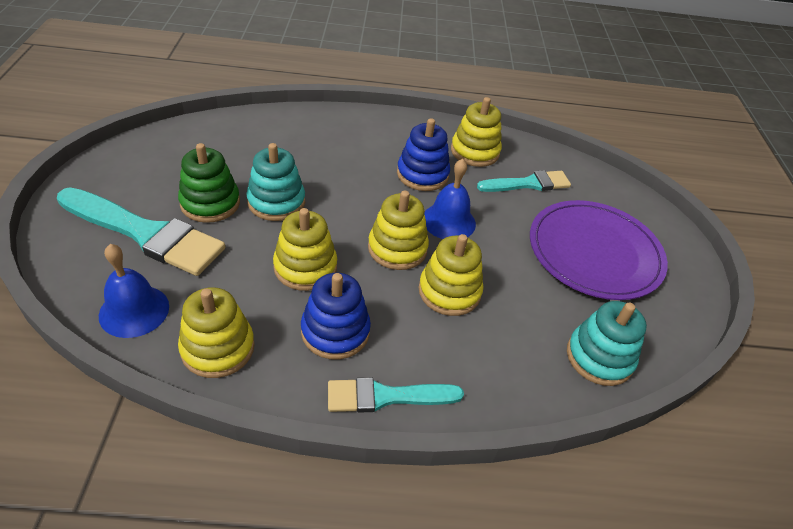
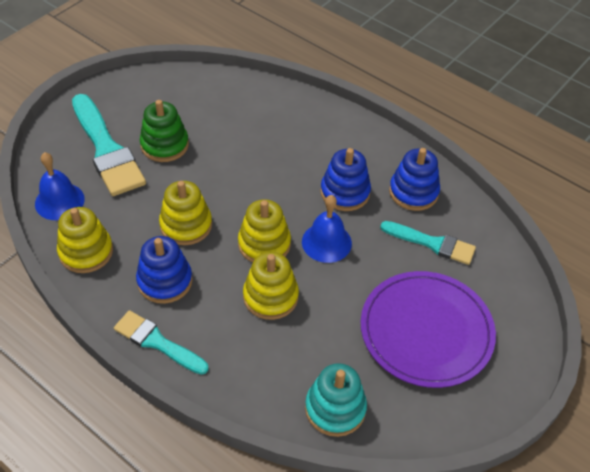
camera: 40 degrees right, 5 degrees up
turquoise stacking toy [246,143,305,221] -> none
yellow stacking toy [451,97,502,167] -> blue stacking toy [389,148,440,211]

